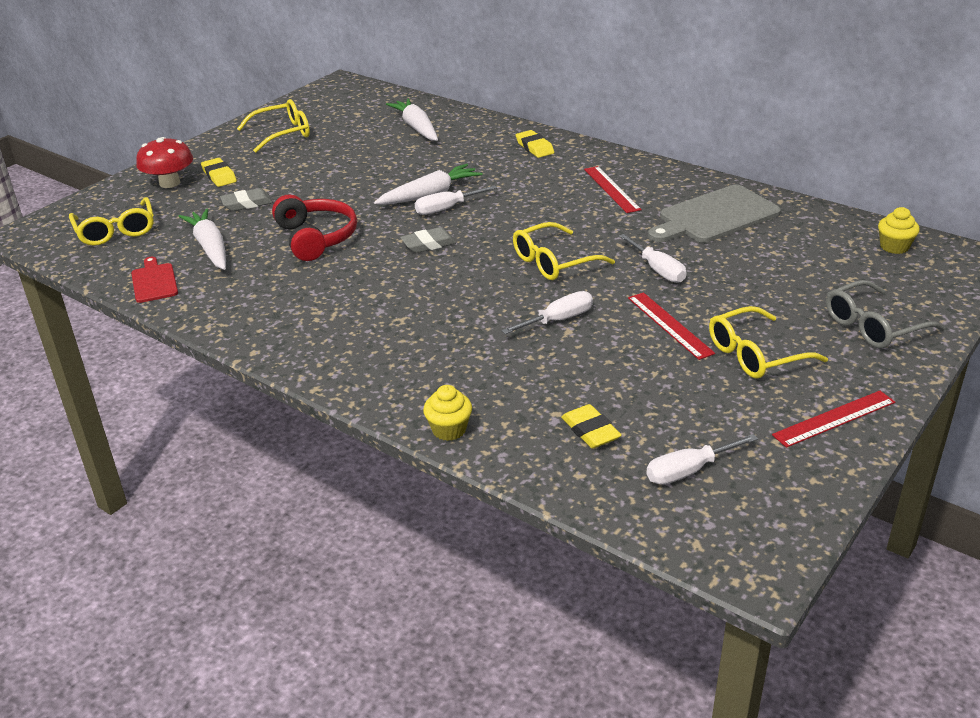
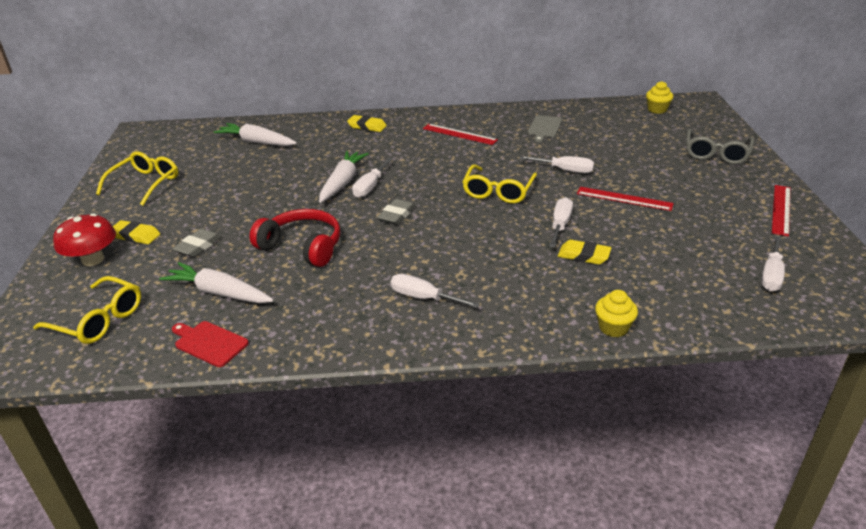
camera: 40 degrees left, 0 degrees up
yellow eraser [561,404,622,448] -> yellow eraser moved to [558,240,611,265]
grey cutting board [648,185,781,243] -> grey cutting board [528,115,562,142], size x0.54
yellow glasses [709,306,828,379] -> none
none -> white screwdriver [390,274,480,308]

